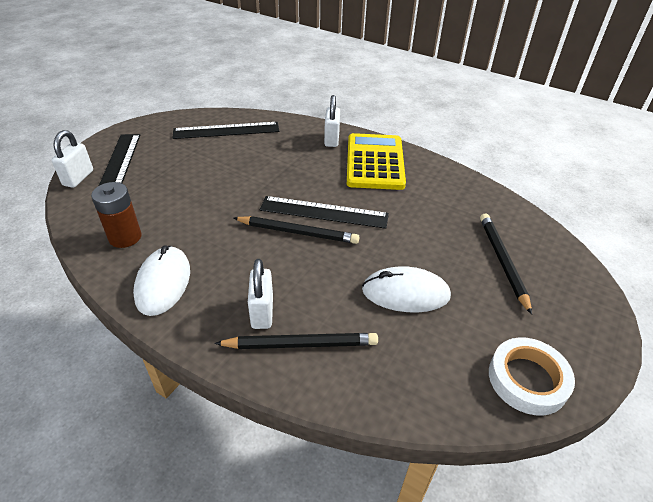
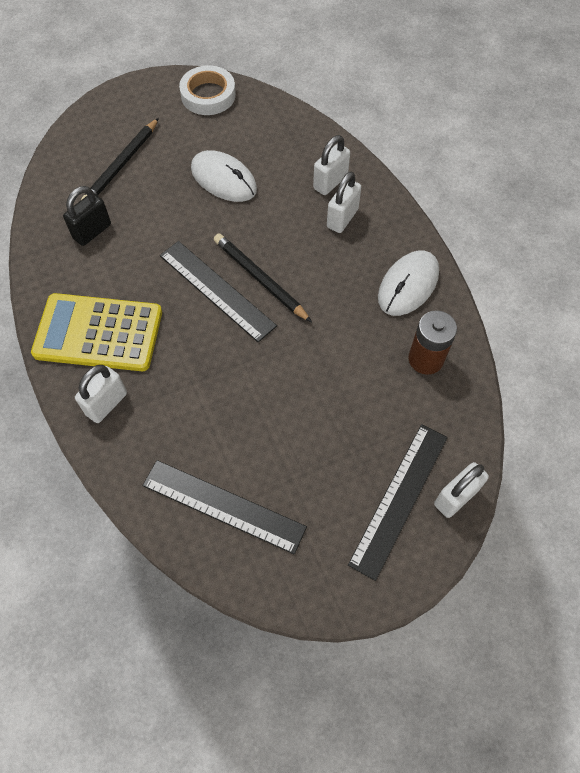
camera: 145 degrees left, 20 degrees up
black pencil [214,333,378,349] -> white padlock [313,135,350,195]
yellow calculator [347,133,406,190] -> yellow calculator turned 60 degrees clockwise [31,293,162,371]
none -> black padlock [63,186,111,246]

